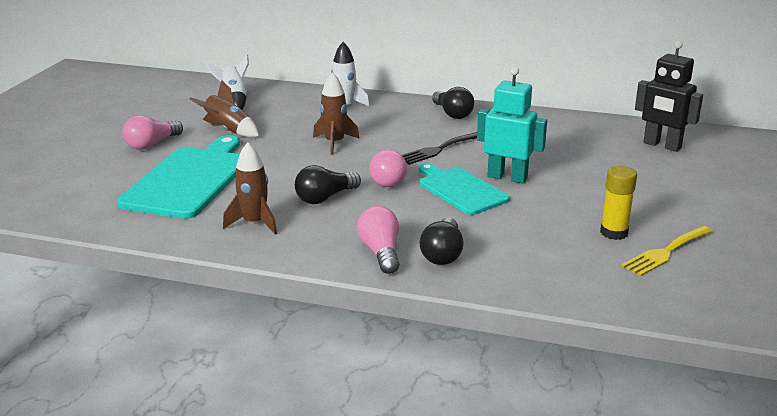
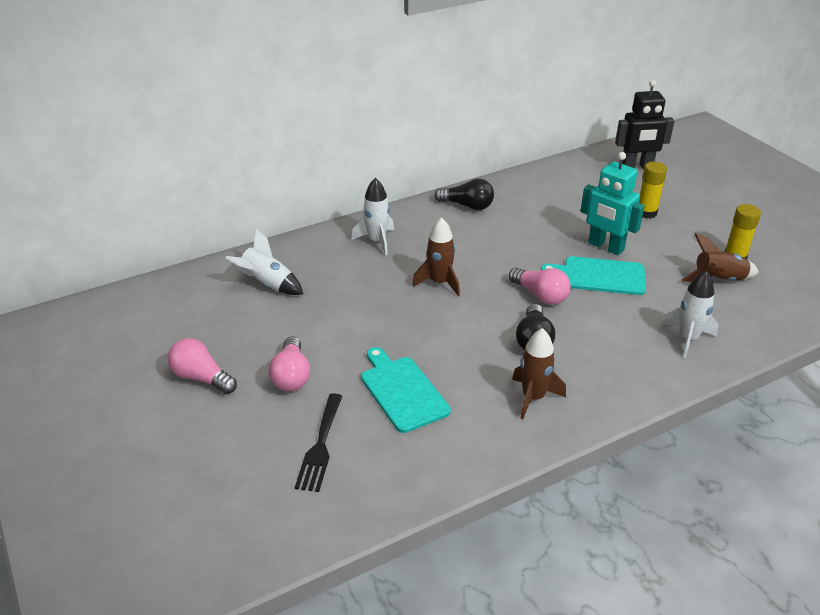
camera: 45 degrees left, 10 degrees up
turquoise cutting board [117,135,240,219] -> turquoise cutting board [361,347,451,433], size x0.63
brown rocket [190,80,259,138] -> brown rocket moved to [681,233,759,282]
pink light bulb [357,206,400,274] -> pink light bulb moved to [168,338,237,394]
black fork [402,132,477,165] -> black fork moved to [295,393,343,492]
black light bulb [419,217,464,265] -> white rocket [663,271,718,358]
turquoise robot [477,66,547,184] -> turquoise robot turned 120 degrees counterclockwise [581,152,644,255]
yellow fork [621,226,713,276] -> none
none -> yellow glue stick [639,162,667,218]

